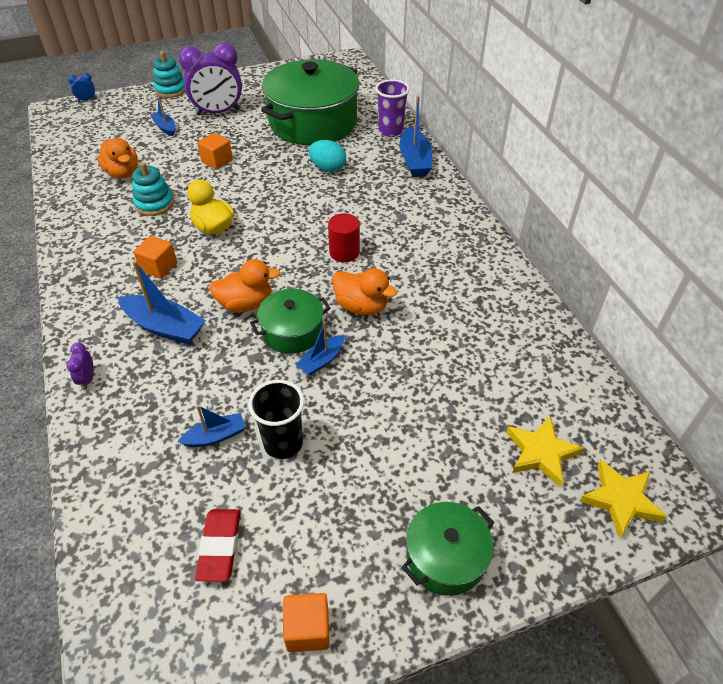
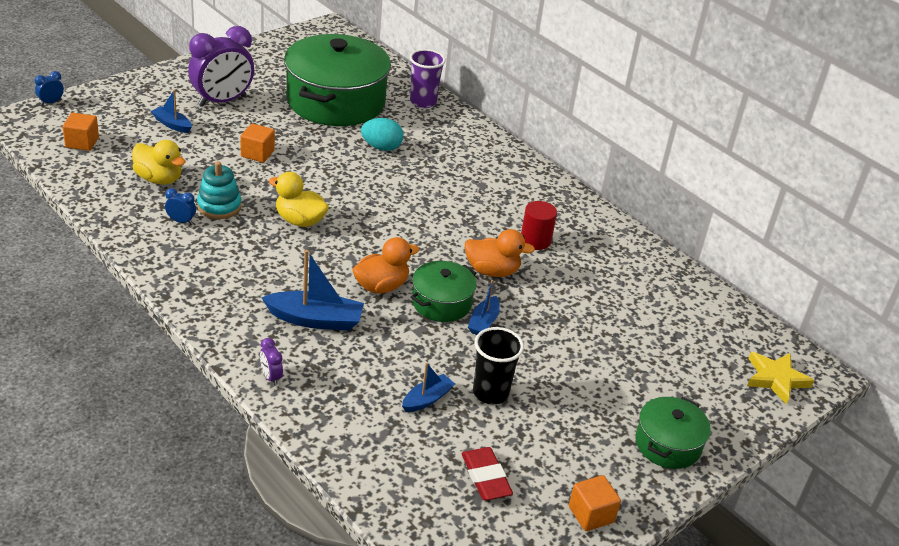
camera: 25 degrees left, 10 degrees down
orange duck [97,138,138,178] -> yellow duck [132,140,186,185]
orange cube [134,236,177,279] -> orange cube moved to [63,113,99,151]
turquoise stacking toy [153,51,186,98] -> none
red cylinder [328,213,360,262] -> red cylinder moved to [521,201,557,250]
blue boat [400,95,432,177] -> none
yellow star [506,416,584,487] -> none
none -> blue clock [165,188,196,224]

